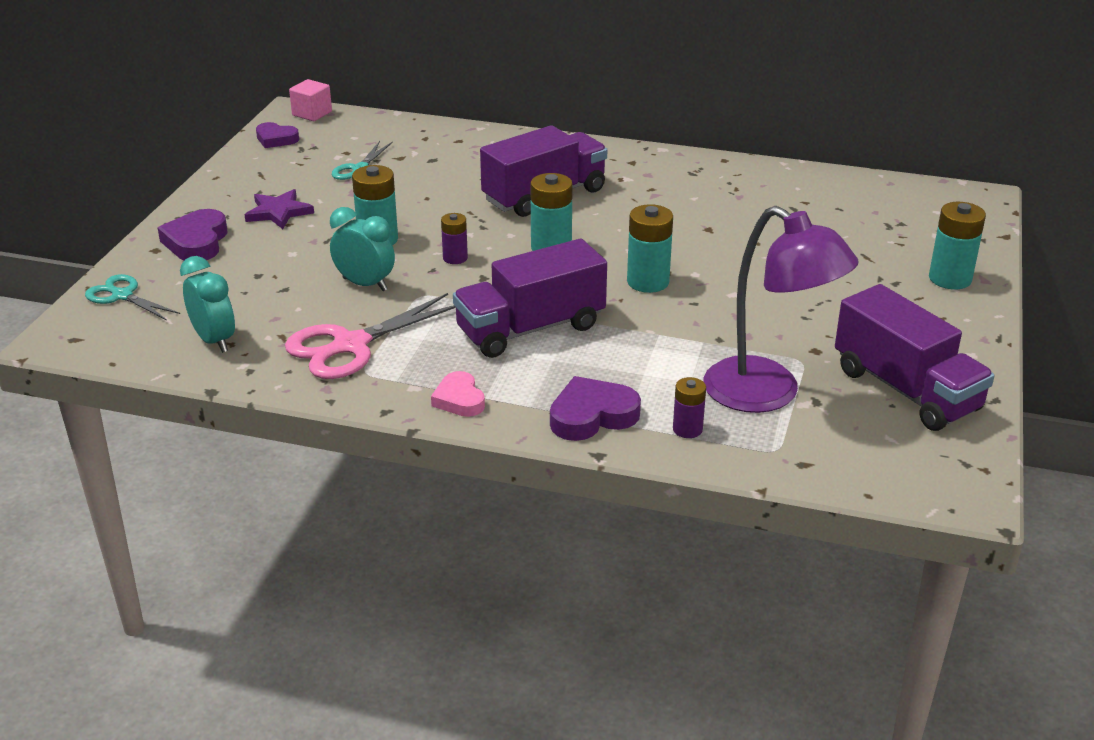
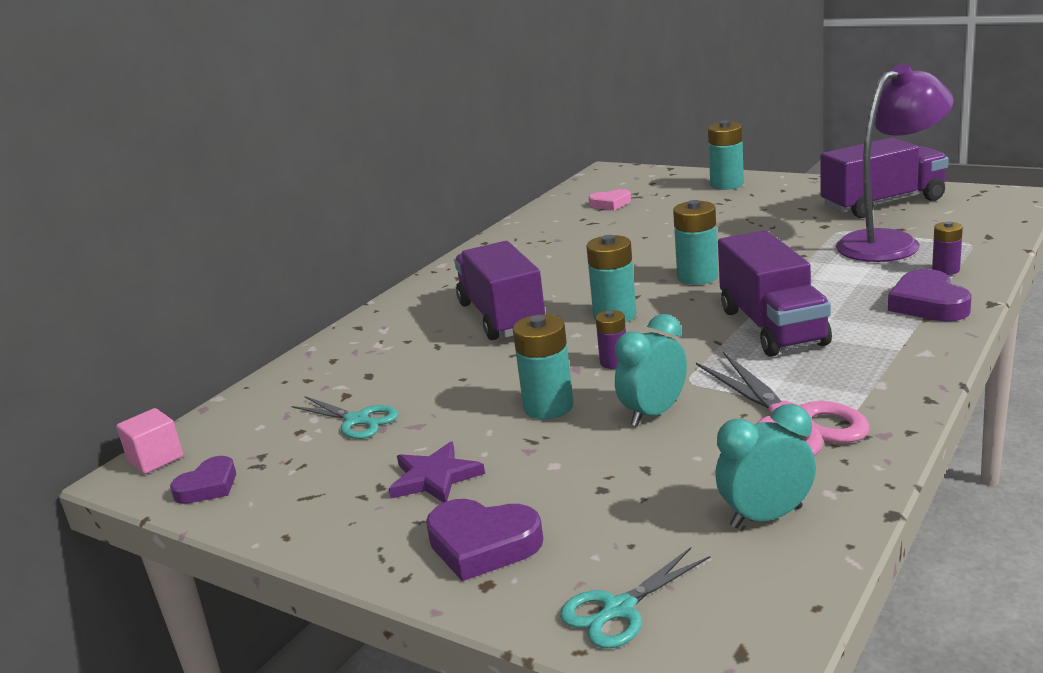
camera: 70 degrees left, 10 degrees down
pink heart [431,371,485,417] -> pink heart moved to [589,189,631,210]

